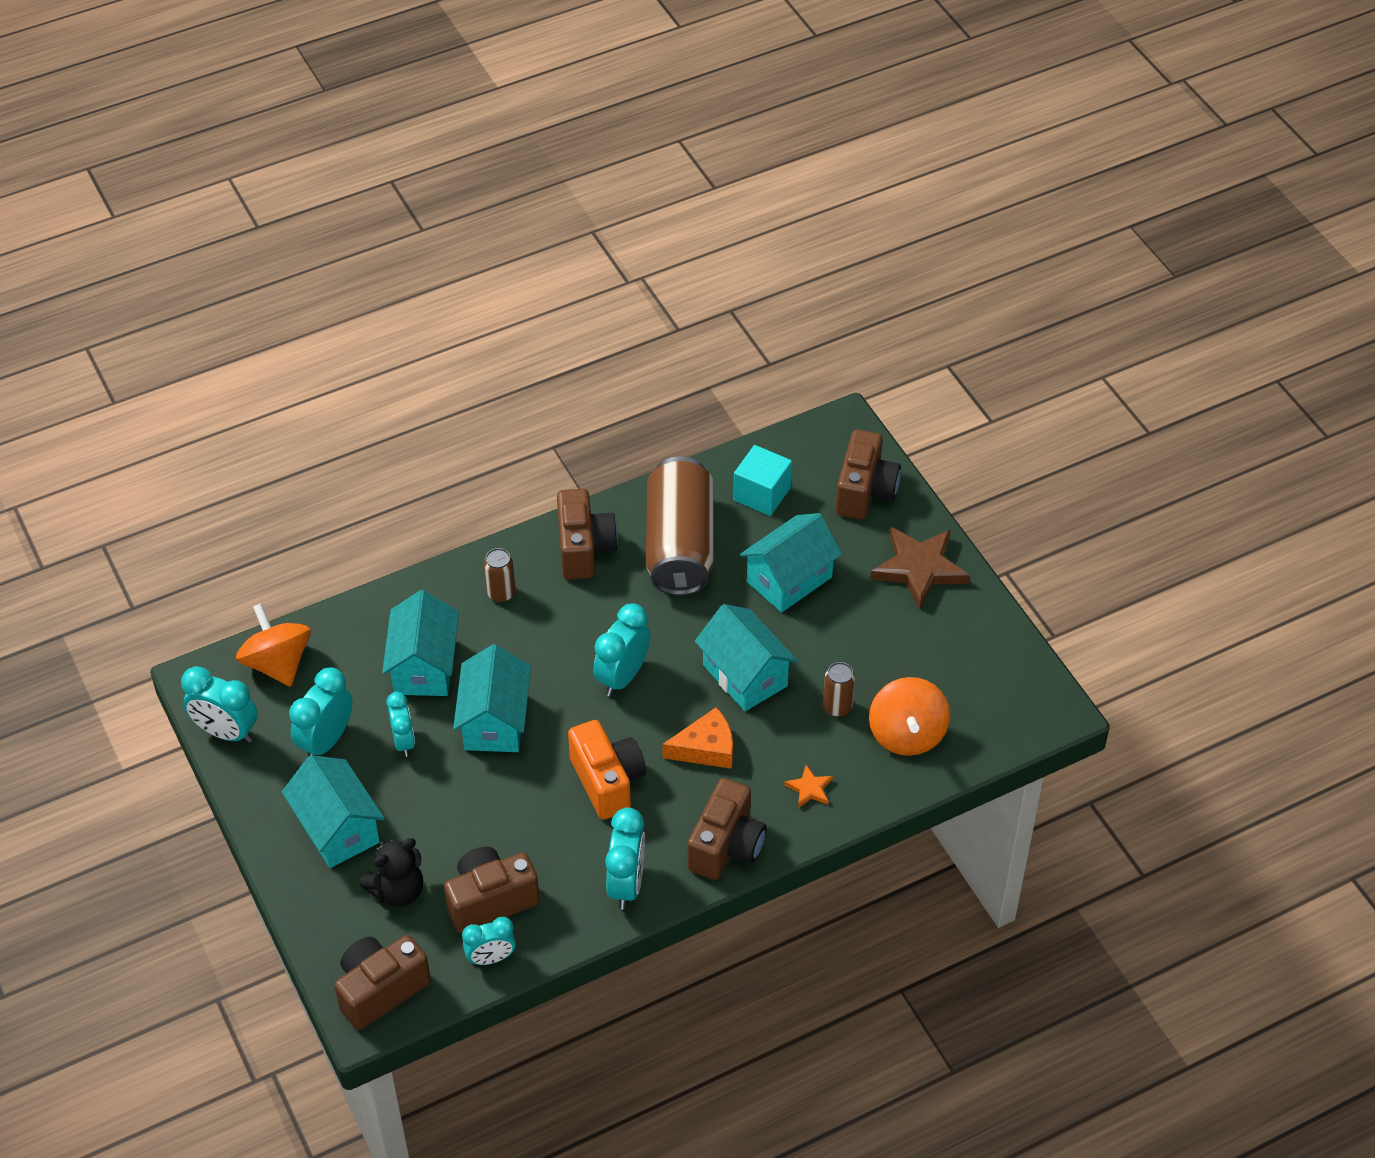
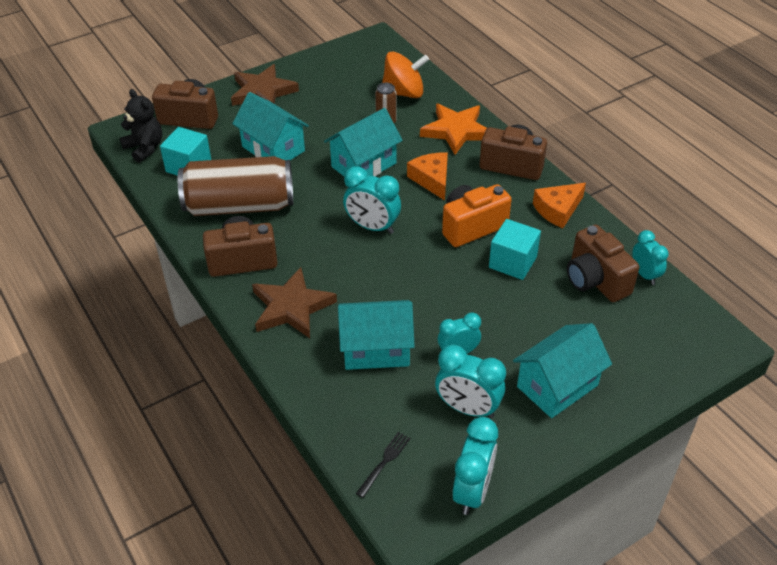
camera: 95 degrees left, 5 degrees down
orange spinning top [236,603,311,687] -> black fork [356,432,410,498]
brown camera [334,935,431,1030] -> none
black teddy bear [360,838,423,907] -> black teddy bear moved to [119,89,162,163]
turquoise house [453,644,531,752] -> none
brown can [484,548,515,603] -> brown star [252,267,337,338]
turquoise clock [605,807,645,909] -> orange cheese [533,183,586,228]
orange star [784,765,833,808] -> orange star [420,104,487,155], size x2.14
none -> turquoise cube [489,219,541,280]

